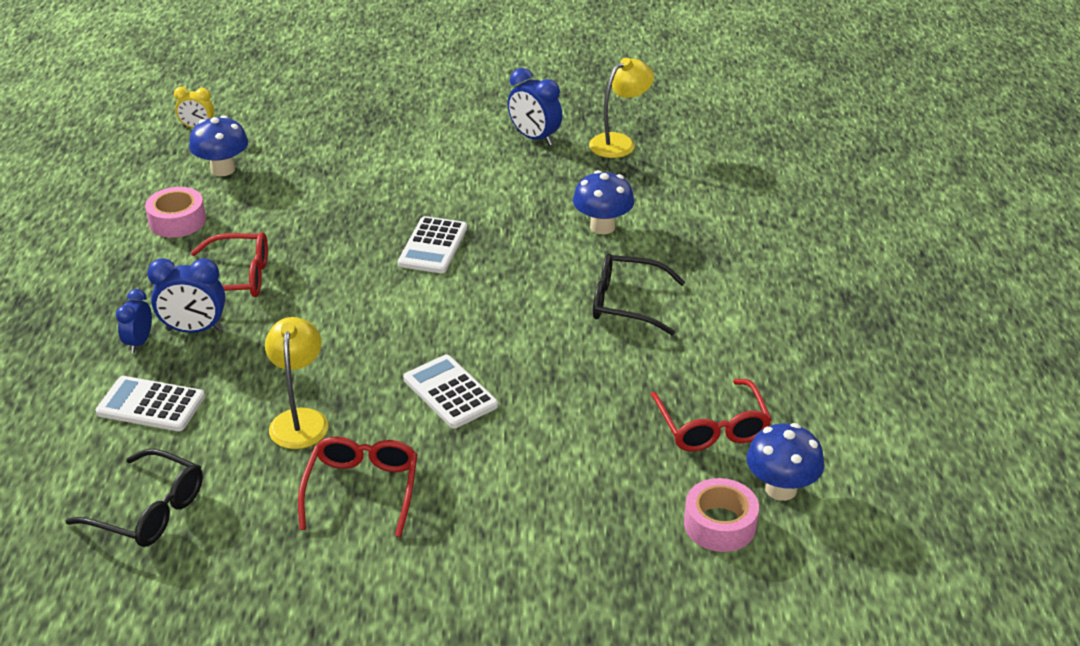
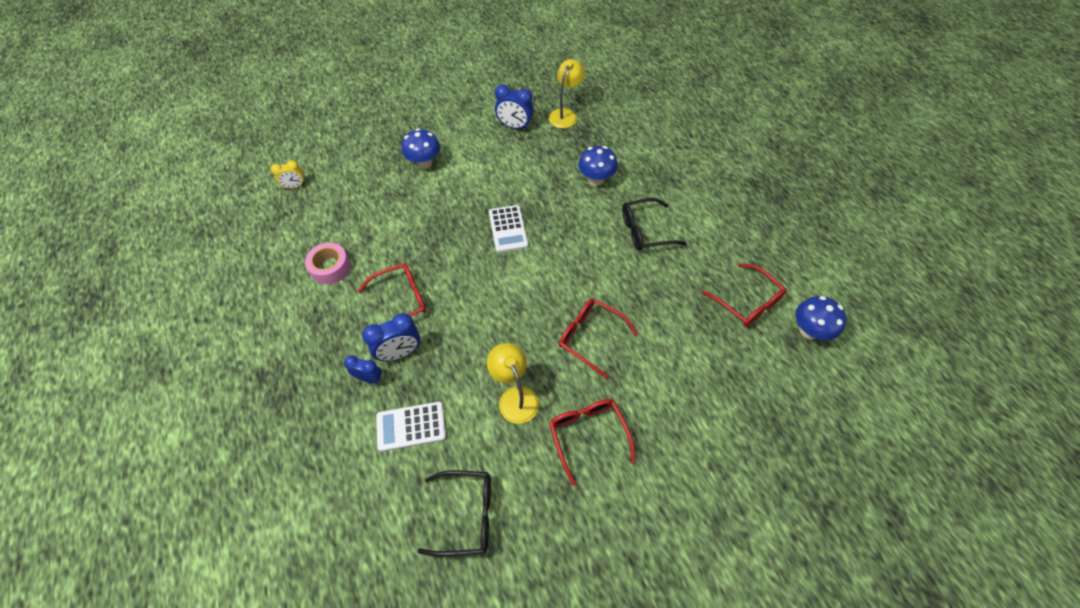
camera: 25 degrees left, 20 degrees up
blue clock [116,289,152,353] -> blue clock turned 120 degrees clockwise [344,355,382,383]
blue mushroom [189,115,248,176] -> blue mushroom moved to [402,128,440,169]
white calculator [403,354,498,429] -> red glasses [559,299,638,379]
pink tape [684,478,759,552] -> none

